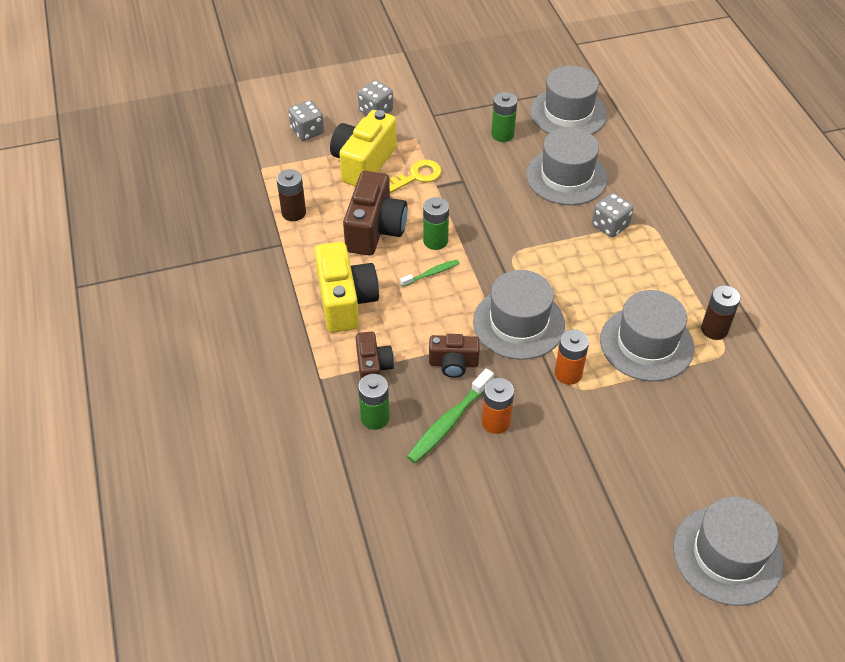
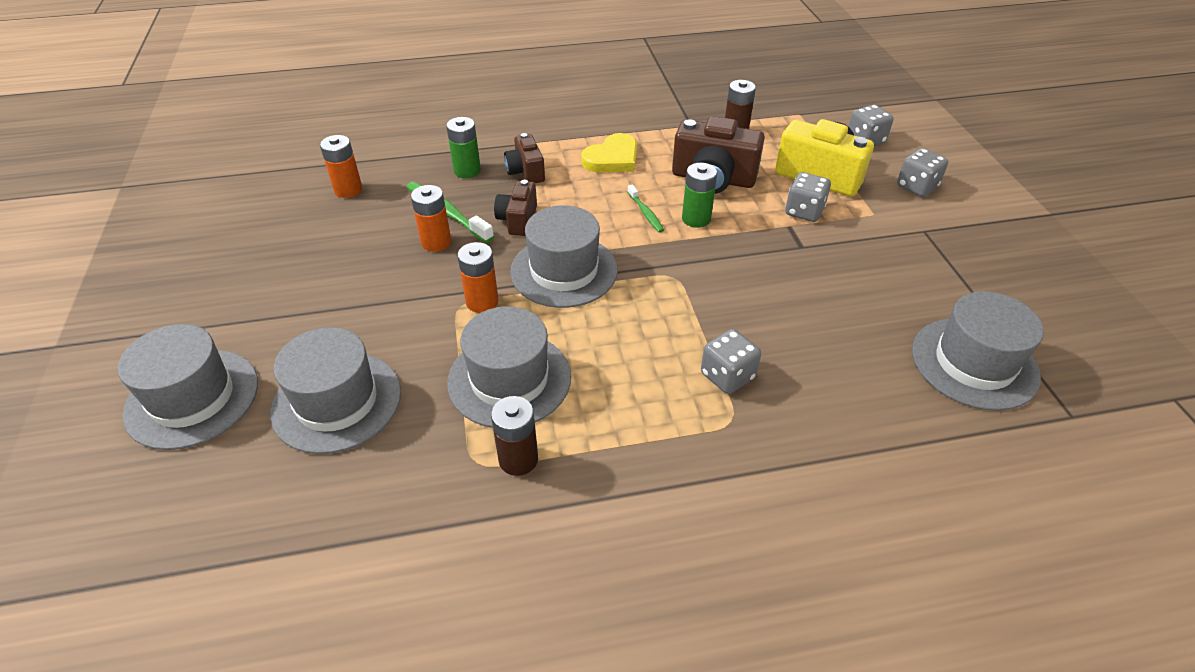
camera: 95 degrees right, 5 degrees down
yellow camera [315,242,379,333] -> yellow heart [581,133,637,173]
brown camera [356,332,394,380] -> brown camera turned 75 degrees clockwise [504,133,545,183]
yellow key [389,160,442,193] -> grey dice [785,172,831,222]
green battery [491,92,517,142] -> none
grey hat [526,127,608,205] -> grey hat moved to [270,327,401,454]
none -> orange battery [320,135,362,198]

